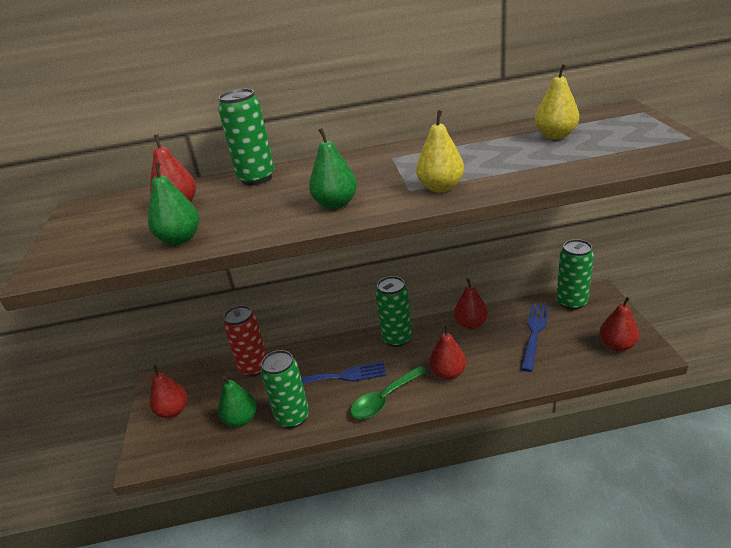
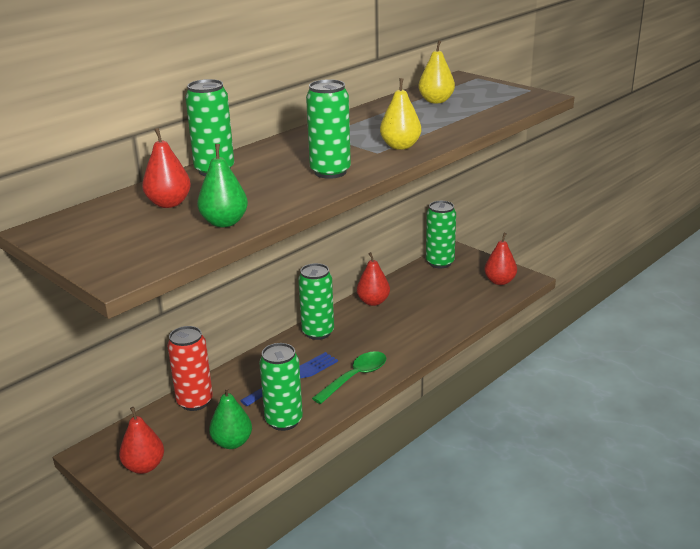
camera: 40 degrees left, 5 degrees down
green pear [309,128,357,209] -> green can [306,79,351,179]
green spoon [350,366,427,419] -> green spoon turned 150 degrees counterclockwise [312,351,386,404]
red pear [429,325,466,380] -> none
blue fork [521,303,550,372] -> none

